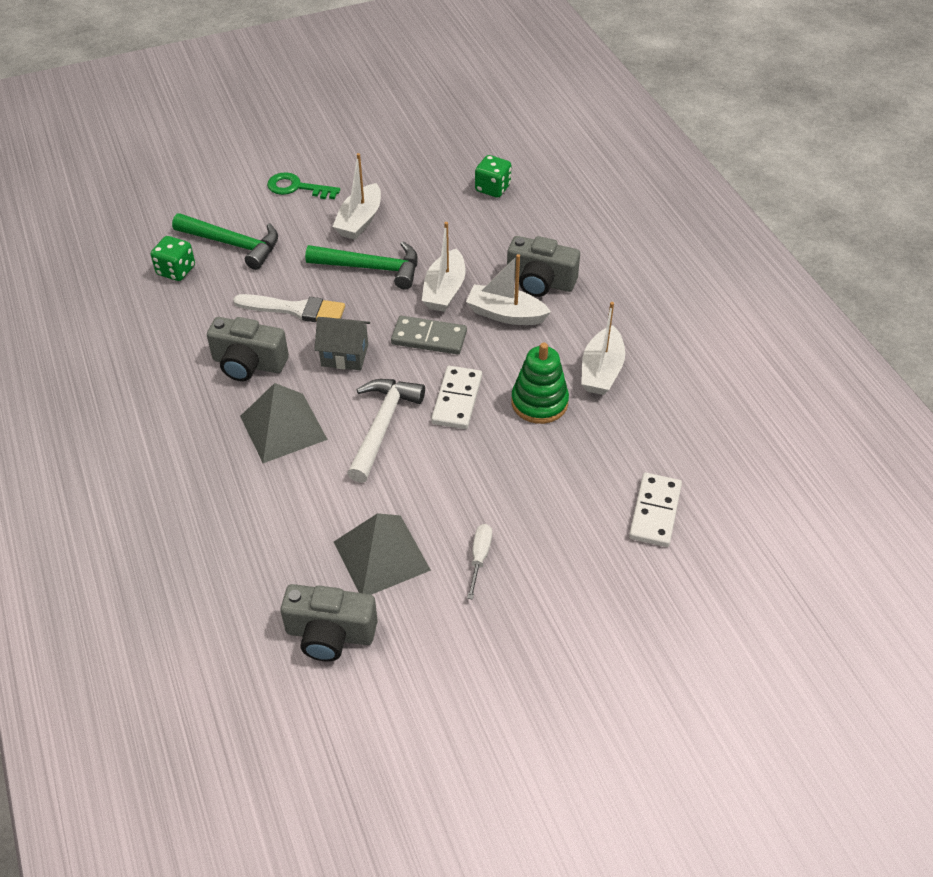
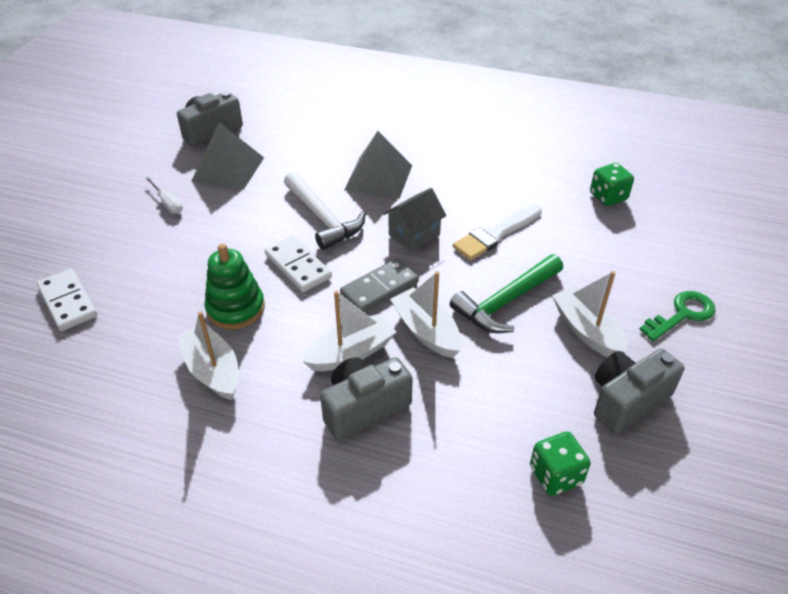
camera: 130 degrees right, 5 degrees down
green hammer [172,213,278,270] -> none
grey camera [207,317,289,381] -> grey camera moved to [594,349,685,434]

